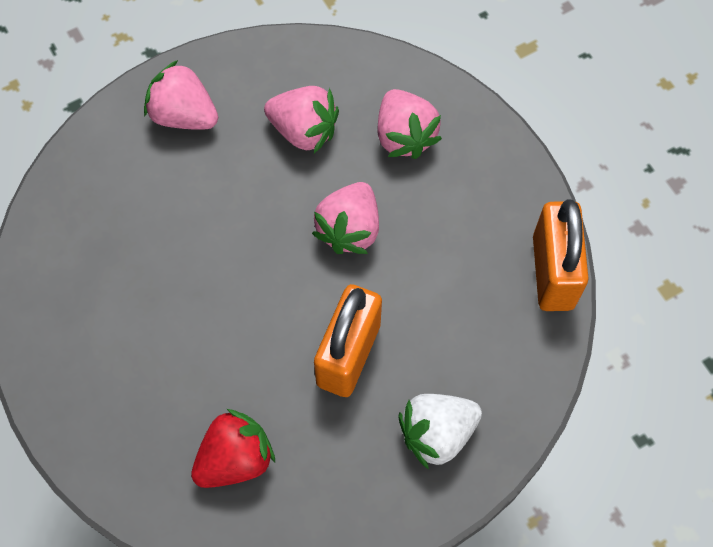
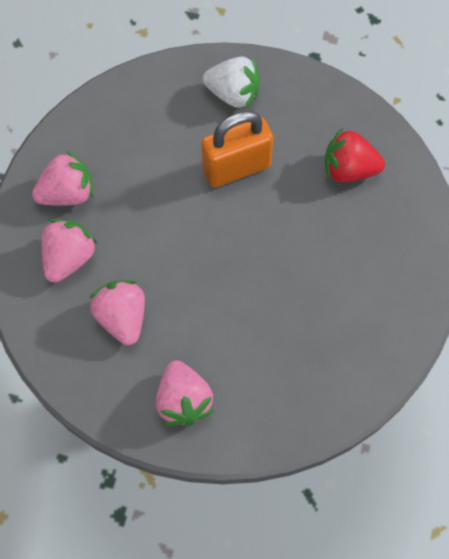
camera: 135 degrees left, 0 degrees up
pink strawberry [312,182,379,254] -> pink strawberry moved to [32,150,93,206]
orange padlock [533,199,589,311] -> none

